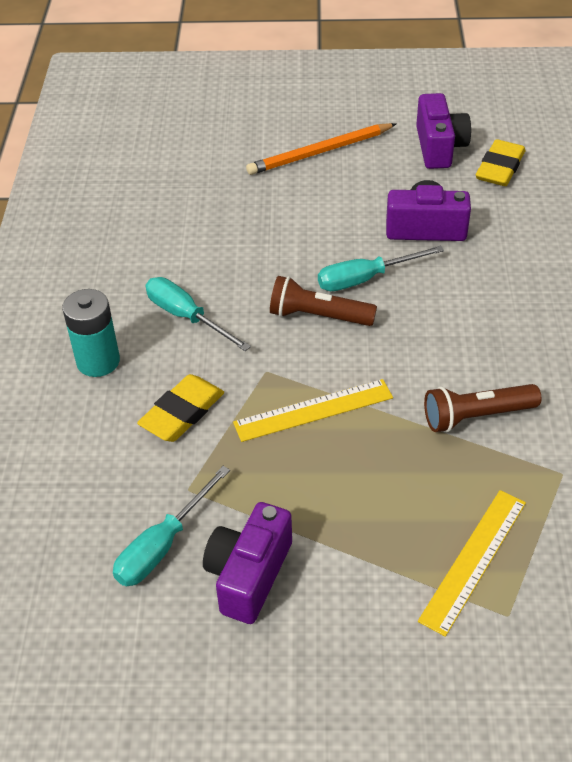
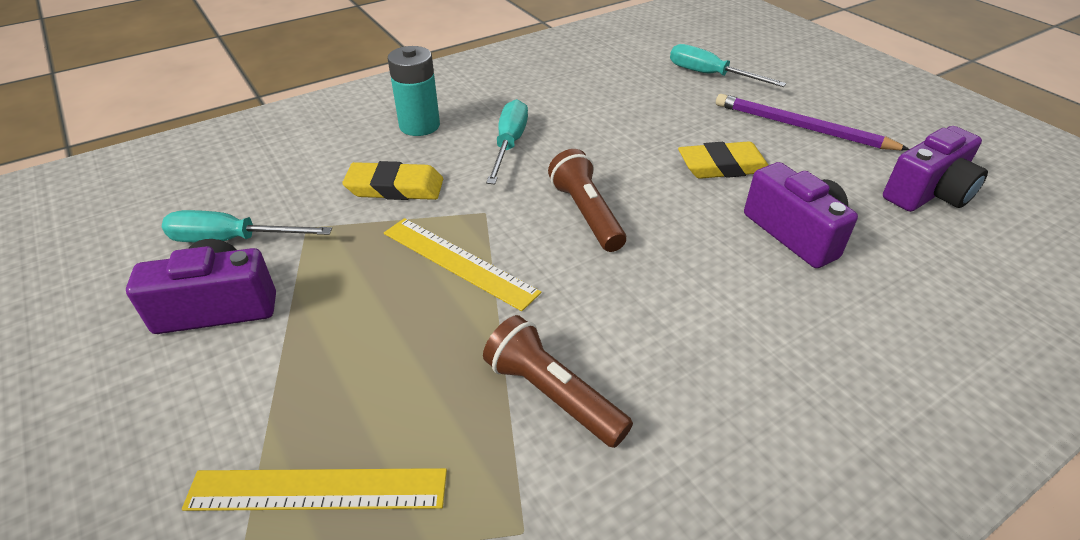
camera: 55 degrees right, 5 degrees down
orange pencil [246,123,396,175] -> purple pencil [716,94,909,150]
turquoise screwdriver [318,246,444,291] -> turquoise screwdriver moved to [670,44,786,87]
yellow eraser [476,139,525,186] -> yellow eraser moved to [678,141,768,179]

